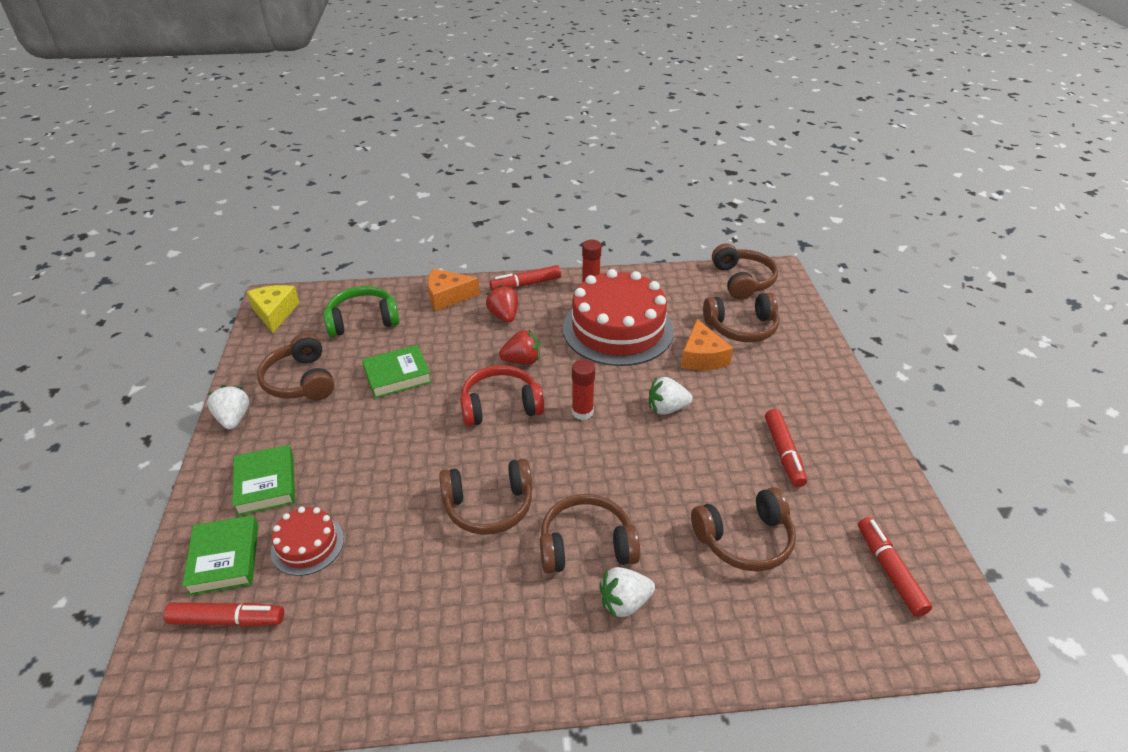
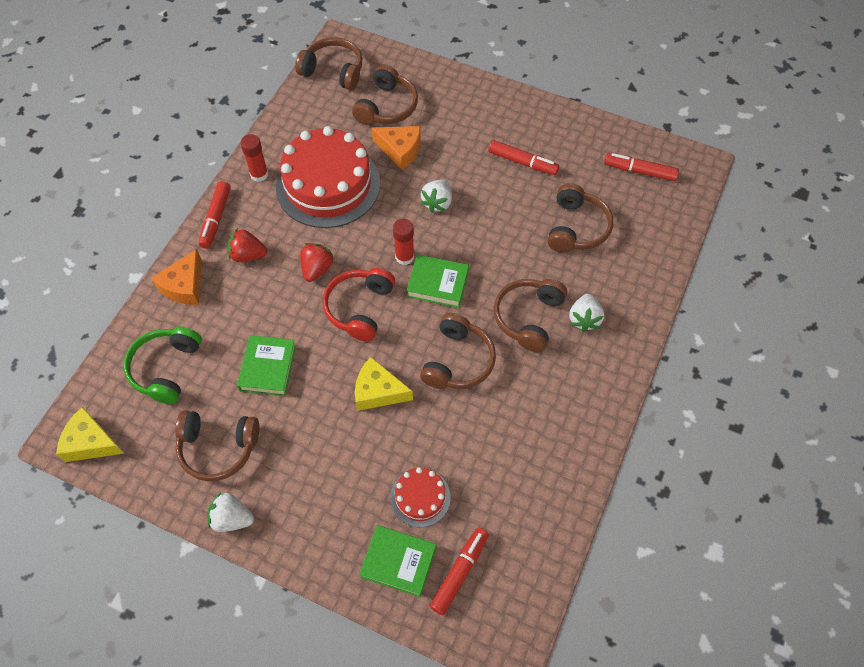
camera: 60 degrees left, 20 degrees up
green book [232,445,295,516] -> green book moved to [406,254,469,308]
none -> yellow cheese [355,357,413,411]

